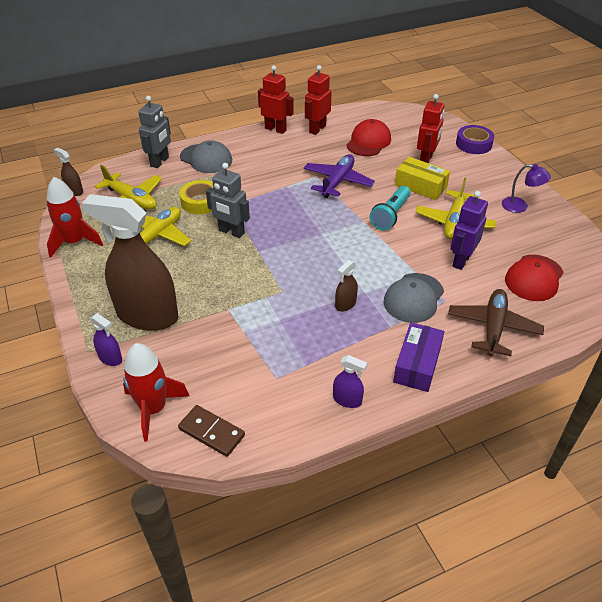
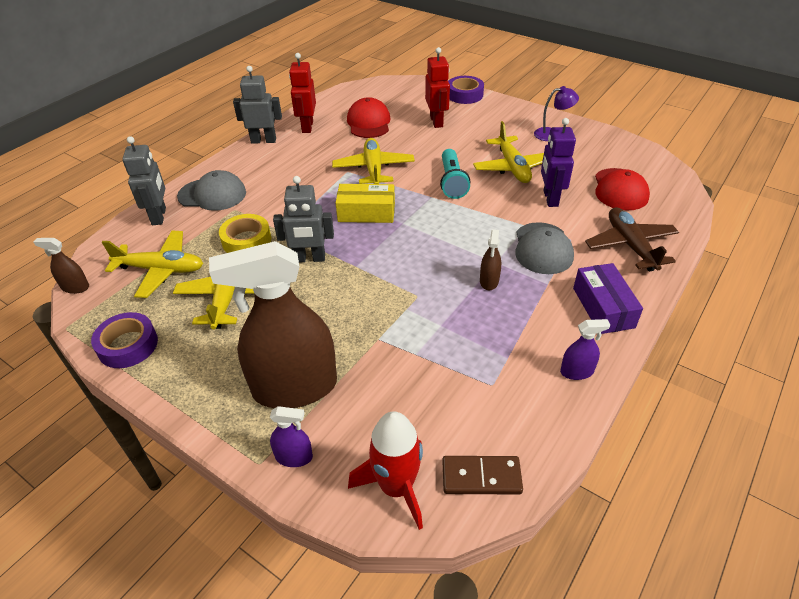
camera: 30 degrees left, 0 degrees up
red rocket [47,177,103,258] -> purple tape [91,312,158,368]
red robot [258,65,294,134] -> grey robot [233,66,282,144]
purple plane [304,155,375,198] -> yellow plane [332,138,415,184]
yellow box [395,157,450,200] -> yellow box moved to [336,184,395,223]

